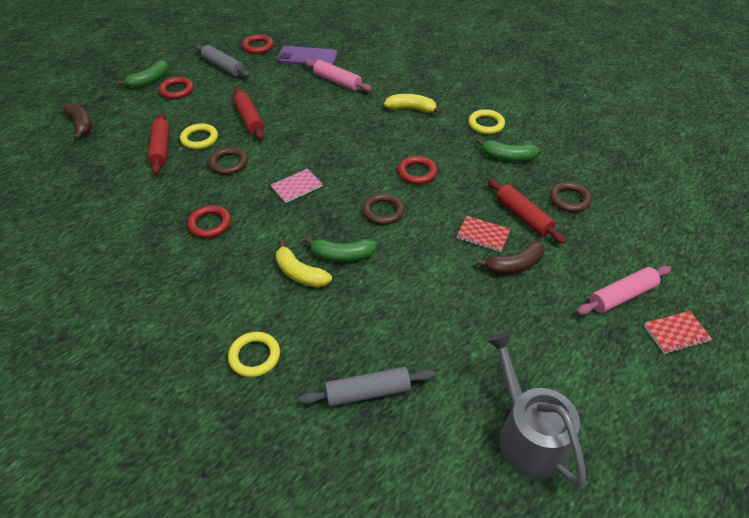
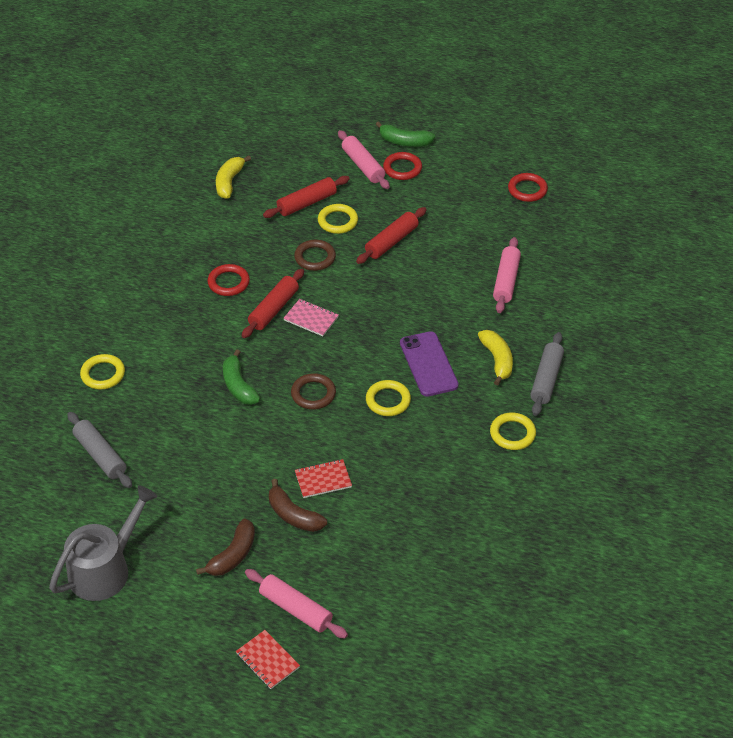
camera: 65 degrees right, 0 degrees up
brown banana [62,103,92,140] -> brown banana moved to [196,518,255,576]
grey rolling pin [196,44,250,77] -> grey rolling pin moved to [530,332,564,416]
yellow banana [276,240,332,288] -> yellow banana moved to [216,156,251,199]
purple phone [277,46,338,65] -> purple phone moved to [400,331,459,397]
red ring [398,156,437,184] -> yellow ring [366,380,411,416]
red notebook [457,216,511,252] -> red notebook turned 75 degrees clockwise [295,459,352,498]
green banana [476,138,539,161] -> none
red rolling pin [488,179,566,244] -> red rolling pin moved to [242,269,304,338]
brown ring [550,182,592,212] -> none
none -> pink rolling pin [338,130,390,189]

